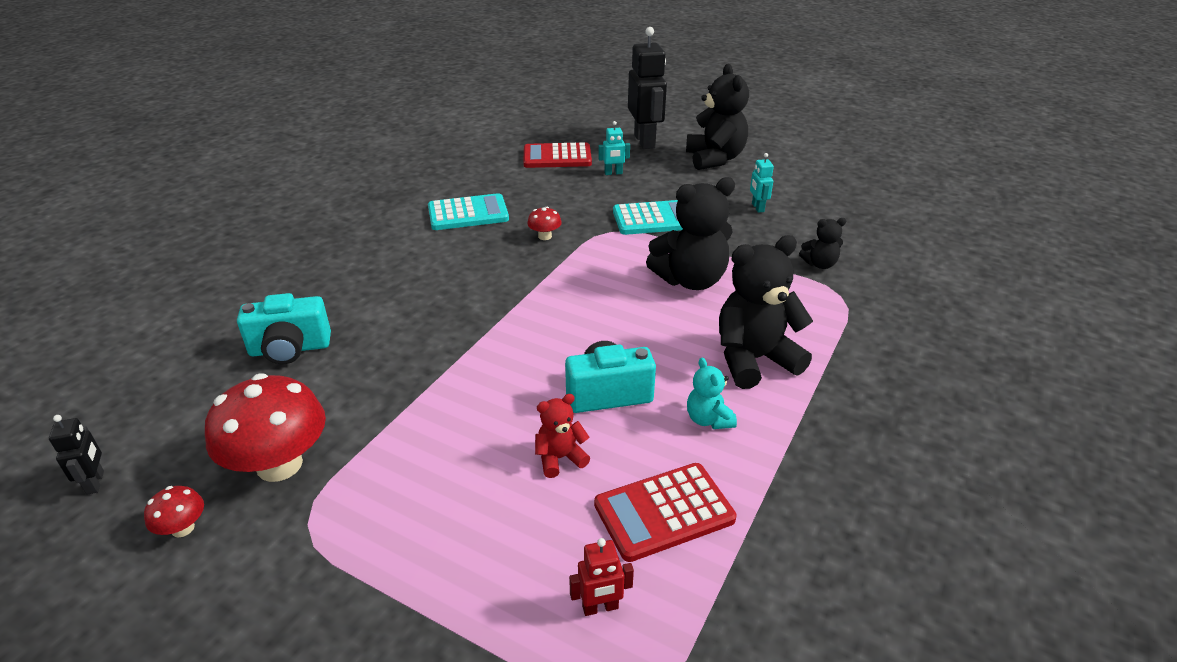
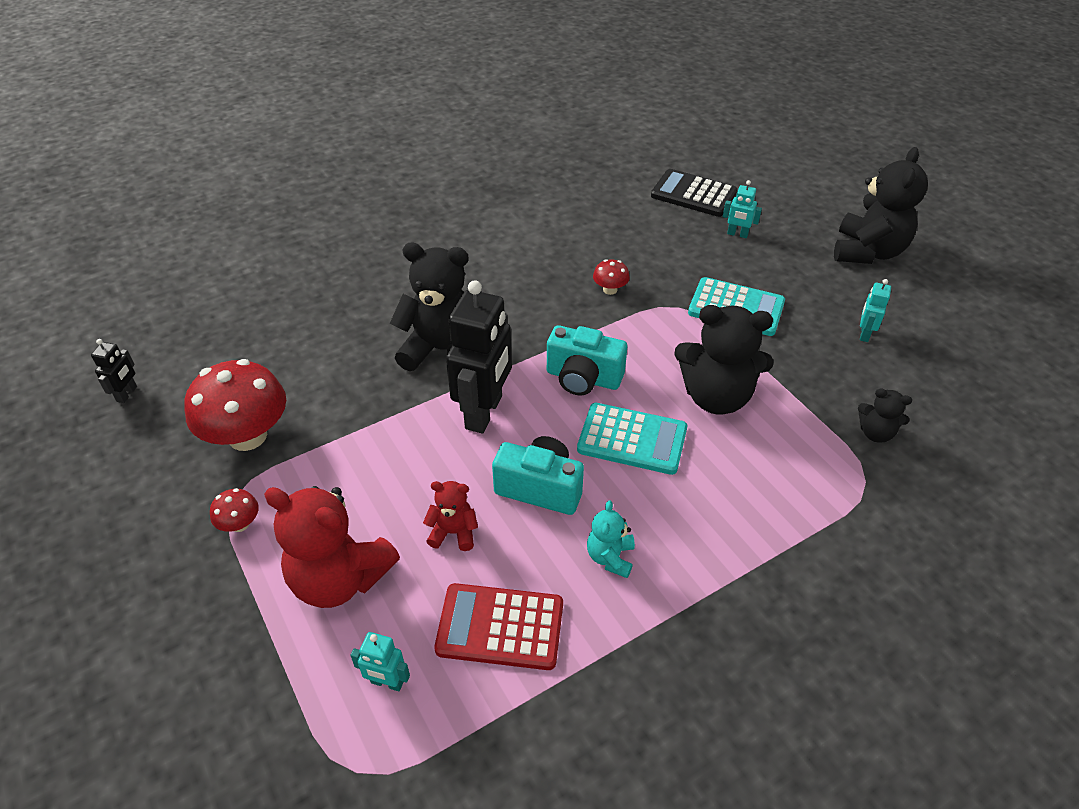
camera: 30 degrees right, 10 degrees up
red mushroom [144,486,204,538] -> red mushroom moved to [210,488,259,532]
turquoise camera [237,293,331,364] -> turquoise camera moved to [547,325,627,395]
turquoise calculator [428,193,509,230] -> turquoise calculator moved to [577,403,687,475]
red calculator [523,142,592,168] -> black calculator [651,169,737,217]
red robot [569,538,634,616] -> turquoise robot [350,632,410,691]
black robot [628,27,667,149] -> black robot moved to [446,280,512,433]
black teddy bear [719,235,813,389] -> black teddy bear moved to [390,243,469,371]
none -> red teddy bear [264,486,400,608]

